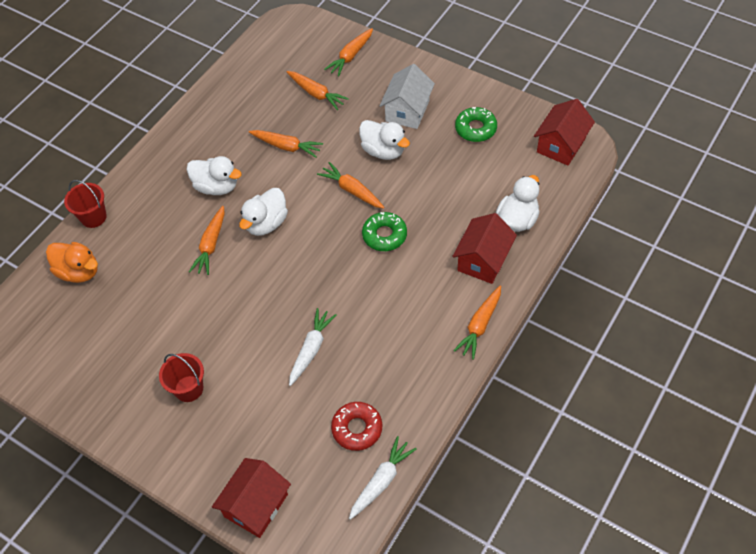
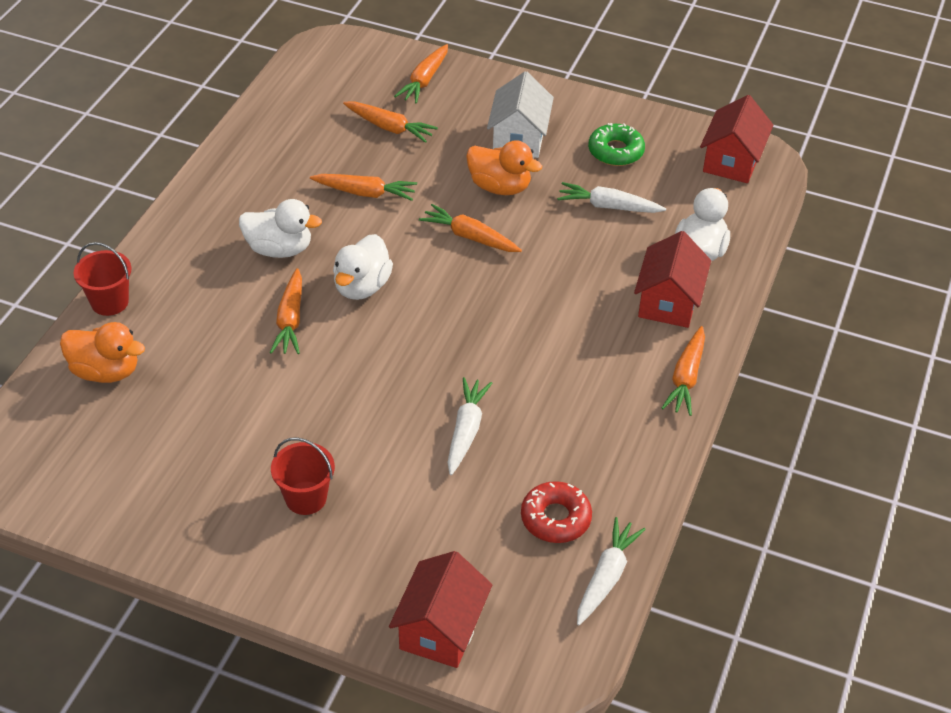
camera: 15 degrees left, 10 degrees down
white duck [359,120,410,160] -> orange duck [466,140,542,195]
green donut [362,212,407,251] -> none
none -> white carrot [557,182,666,213]

